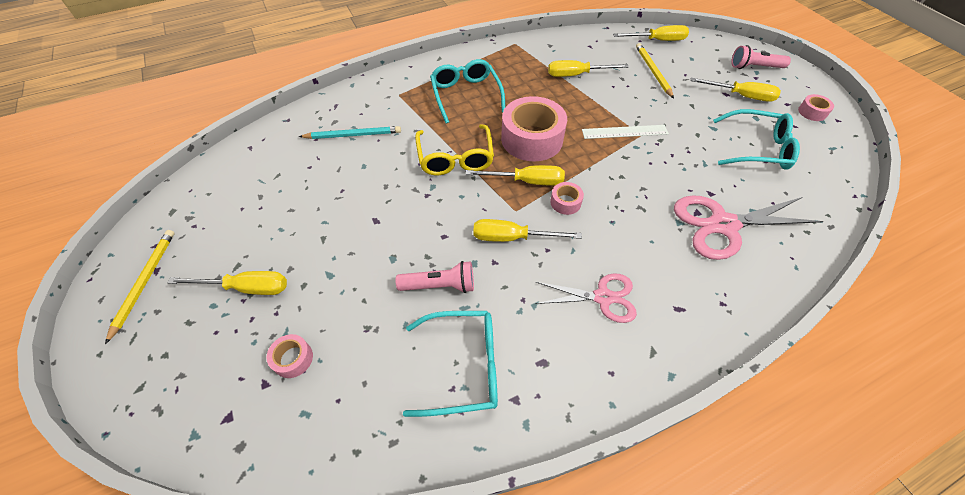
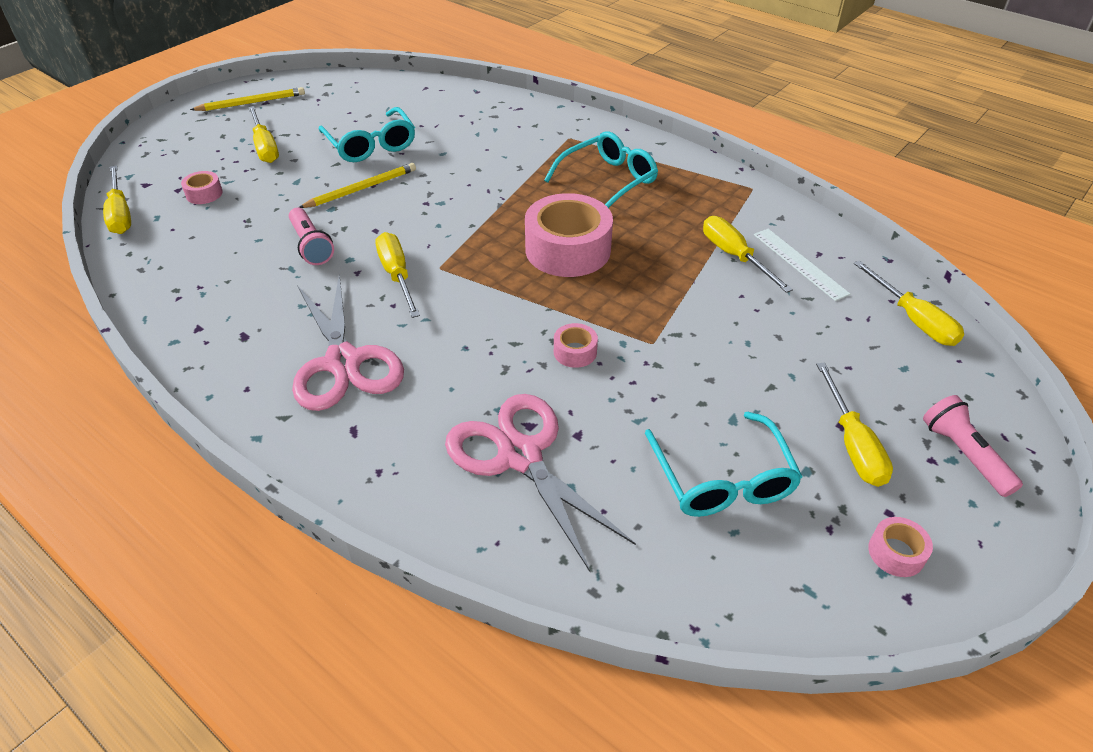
camera: 65 degrees right, 10 degrees down
turquoise pencil [299,126,401,139] -> none
turquoise glasses [403,311,498,417] -> turquoise glasses moved to [319,107,415,162]
yellow glasses [415,124,494,175] -> none
yellow screwdriver [466,165,565,186] -> yellow screwdriver moved to [103,165,131,234]
pink scissors [536,273,637,323] -> pink scissors [292,274,404,411], size x1.59
pink tape [550,182,584,215] -> pink tape moved to [554,323,598,368]
white ruler [582,125,669,139] -> white ruler moved to [754,229,851,301]
yellow pencil [636,43,674,98] -> yellow pencil moved to [299,163,416,208]

